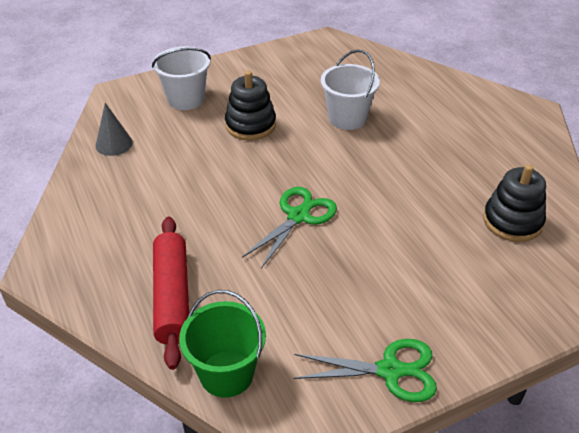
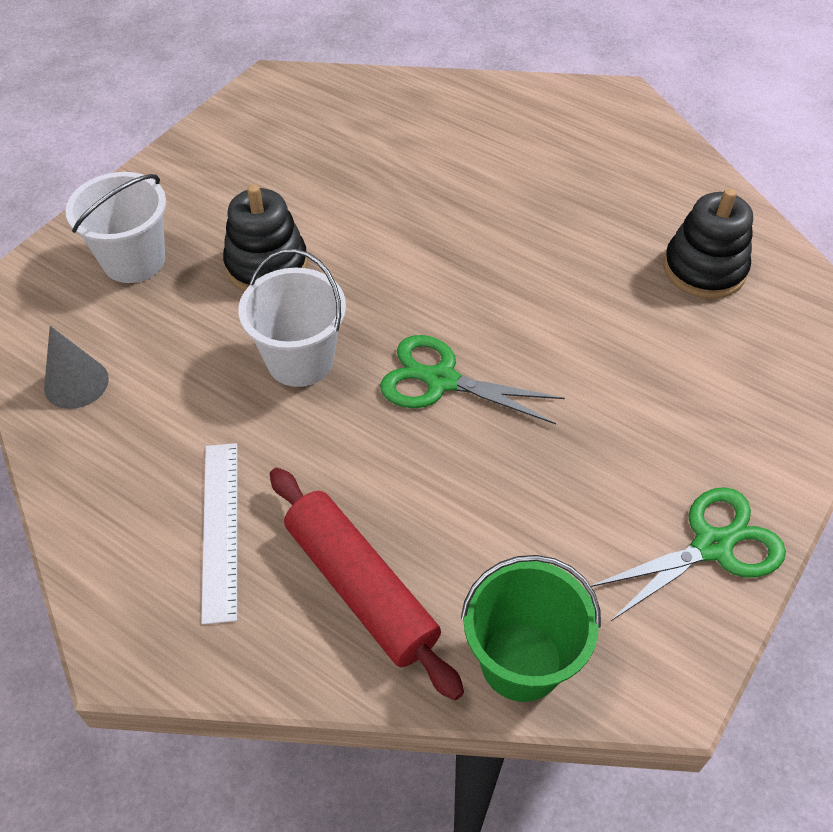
camera: 30 degrees left, 10 degrees up
green scissors [242,187,337,268] -> green scissors turned 75 degrees counterclockwise [380,335,565,424]
white bucket [321,50,380,130] -> white bucket moved to [238,249,346,387]
none -> white ruler [201,443,237,625]

